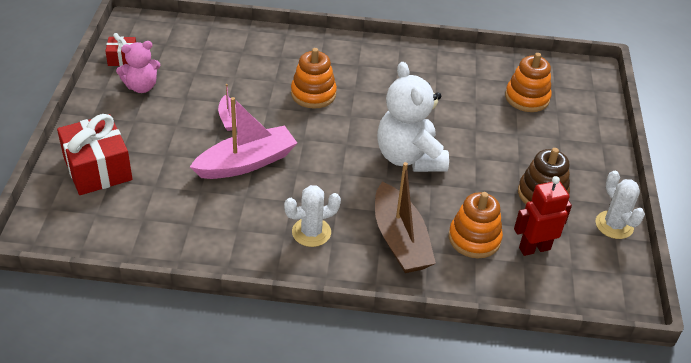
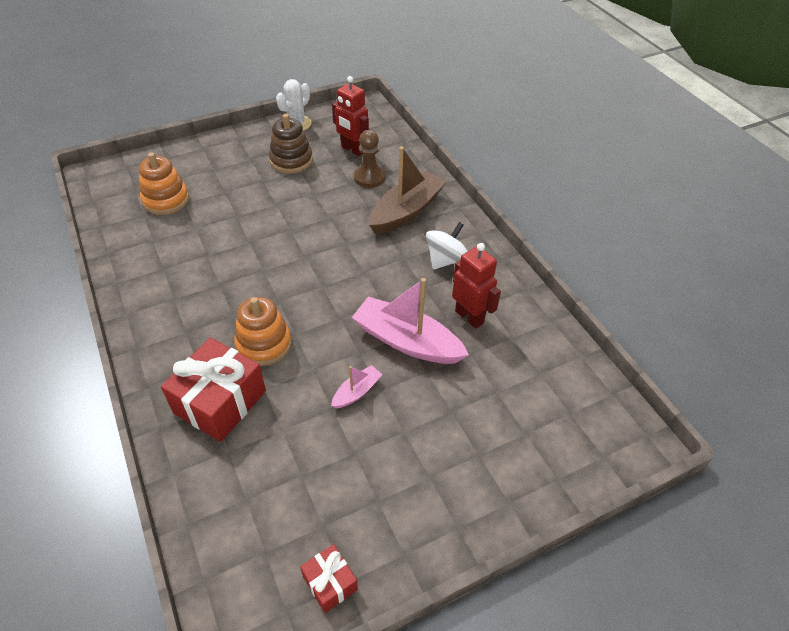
camera: 120 degrees left, 5 degrees up
red gift [57,114,132,195] -> red gift moved to [161,338,266,442]
pink teddy bear [116,41,161,93] -> none
white cactus [284,185,341,247] -> white spinning top [426,222,468,270]
white teddy bear [377,62,449,172] -> none
orange stacking toy [449,192,503,258] -> brown pawn [354,130,385,188]
none -> red robot [452,243,501,329]

